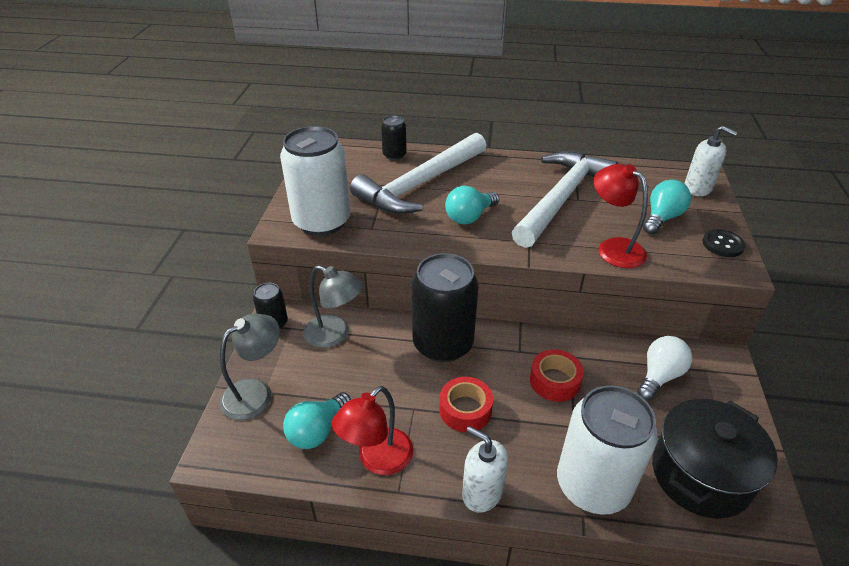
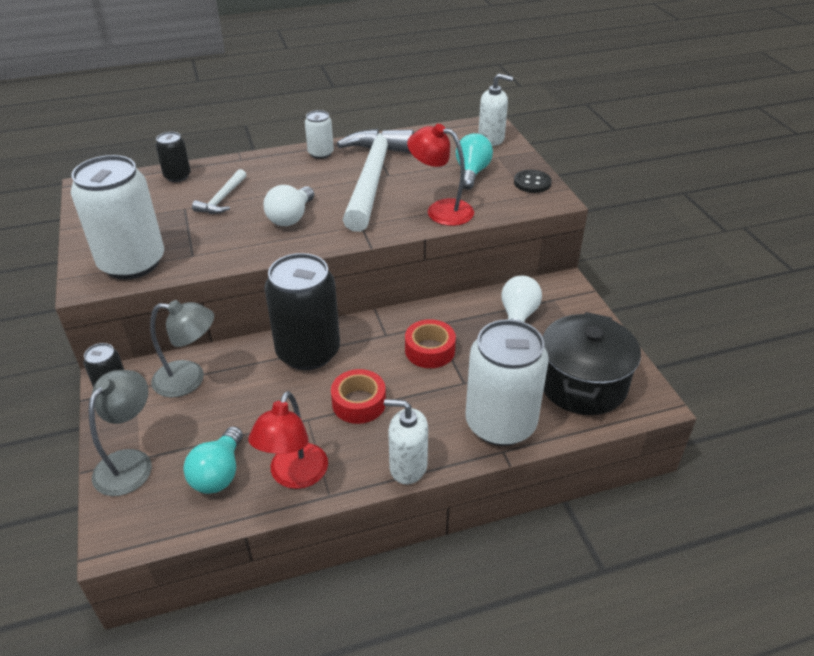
camera: 25 degrees left, 0 degrees up
white hammer [350,133,487,214] -> white hammer [192,169,247,214], size x0.43
turquoise light bulb [445,186,499,225] -> white light bulb [263,185,314,226]
none -> white can [305,110,334,159]

